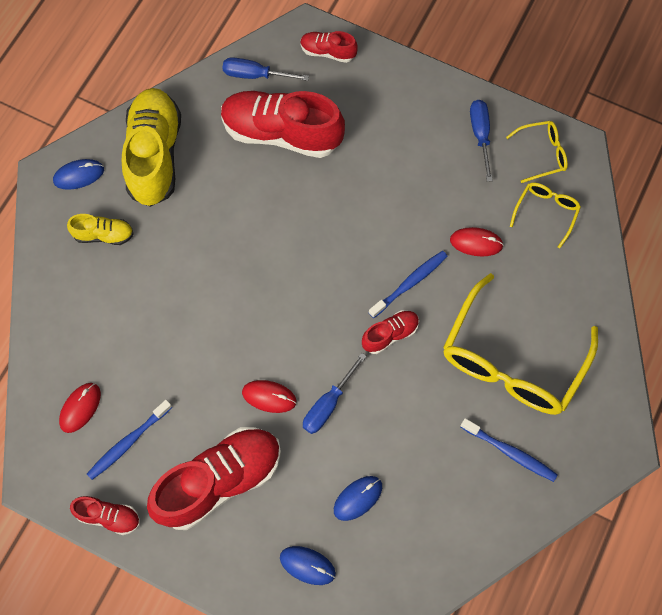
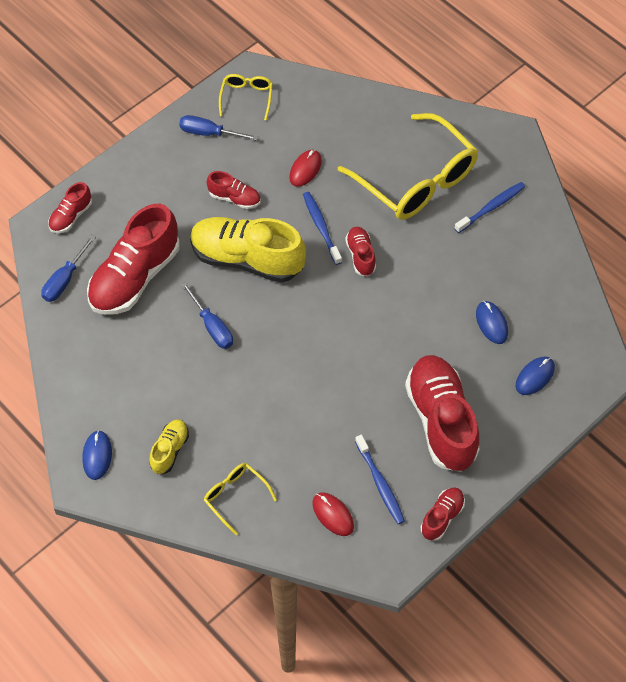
camera: 70 degrees left, 10 degrees down
yellow shoe [122,88,181,207] -> yellow shoe moved to [190,217,306,283]
red mouse [242,380,297,413] -> none
blue screwdriver [303,353,367,434] -> blue screwdriver moved to [181,282,233,349]
yellow glasses [510,183,581,248] -> yellow glasses moved to [204,463,277,535]
none -> red shoe [207,171,261,209]

